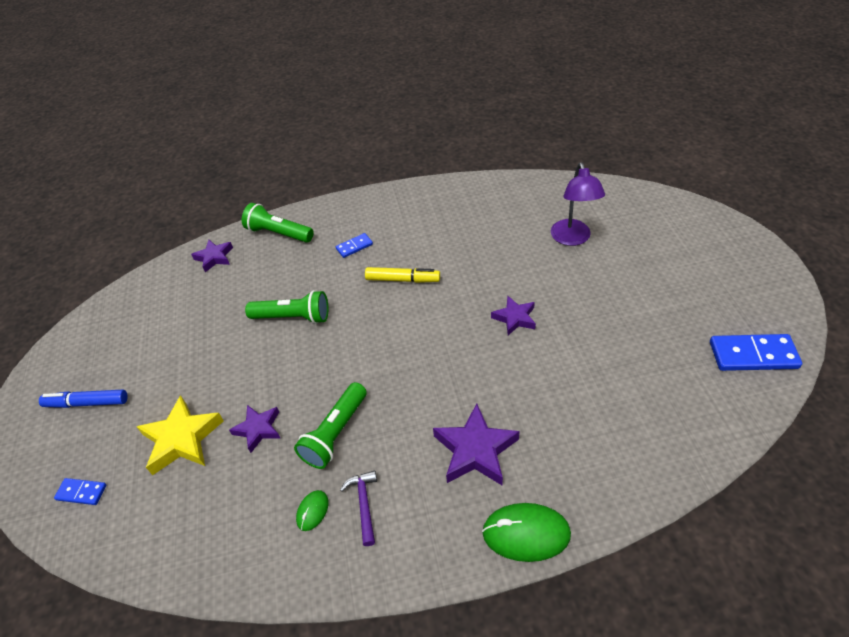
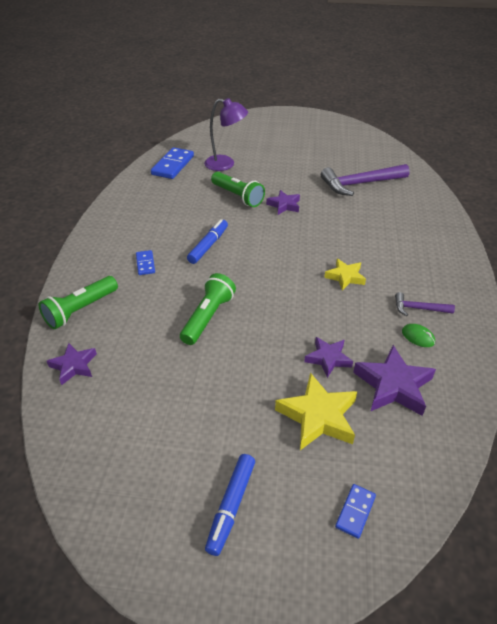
camera: 75 degrees left, 5 degrees down
green flashlight [294,382,367,469] -> green flashlight moved to [211,172,265,207]
yellow marker [365,267,440,283] -> blue marker [187,219,228,264]
purple star [433,404,520,485] -> purple star moved to [353,345,436,416]
green mouse [482,503,571,562] -> none
blue domino [710,334,802,371] -> blue domino moved to [151,147,194,179]
none -> purple hammer [321,164,410,196]
none -> yellow star [324,259,366,291]

